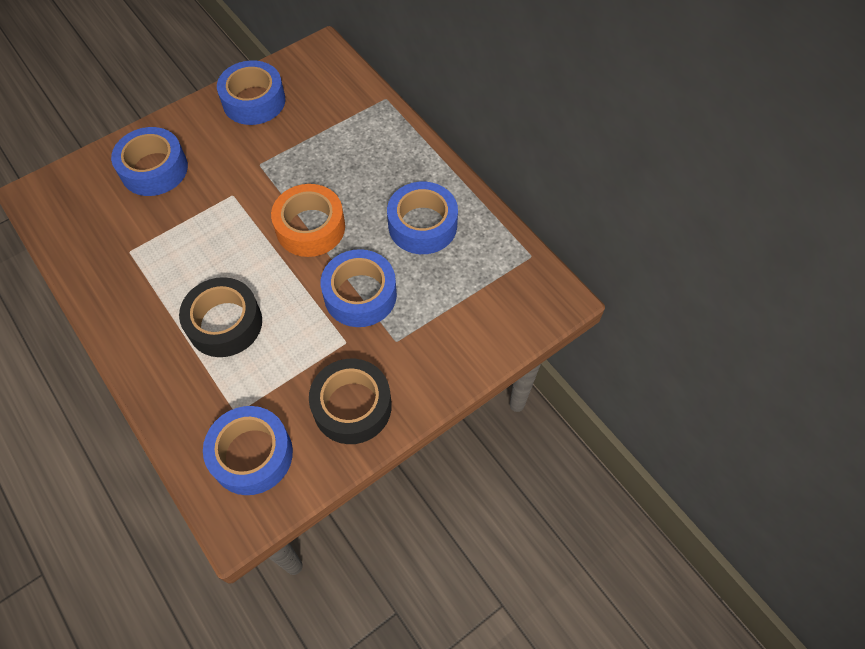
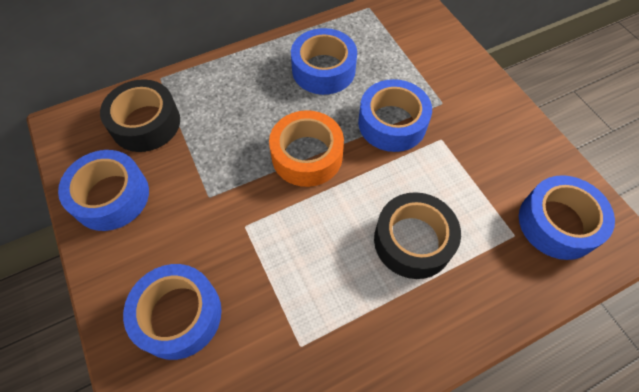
camera: 80 degrees left, 0 degrees up
black tape [309,359,392,444] -> black tape moved to [100,79,180,152]

